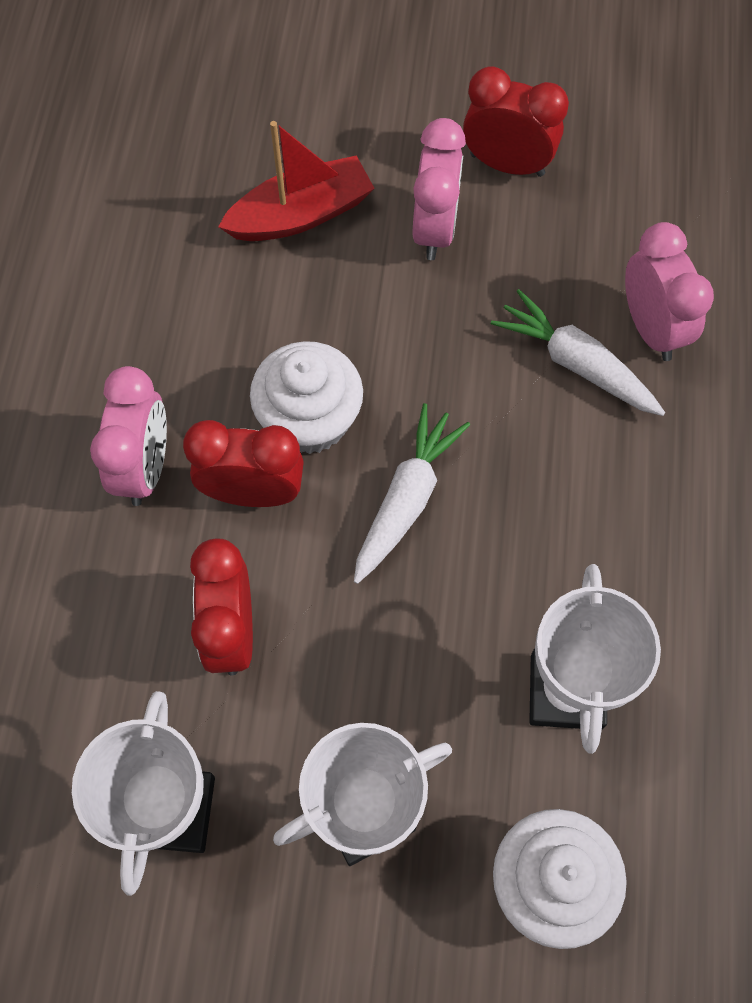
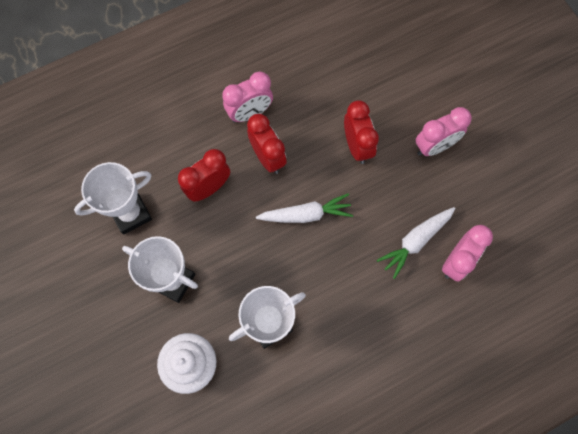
camera: 55 degrees right, 5 degrees up
red boat [218,121,375,241] -> none
white cupcake [250,341,363,454] -> none
red clock [463,66,569,177] -> red clock moved to [344,100,379,164]
white carrot [491,289,665,416] -> white carrot turned 135 degrees counterclockwise [377,207,456,279]

